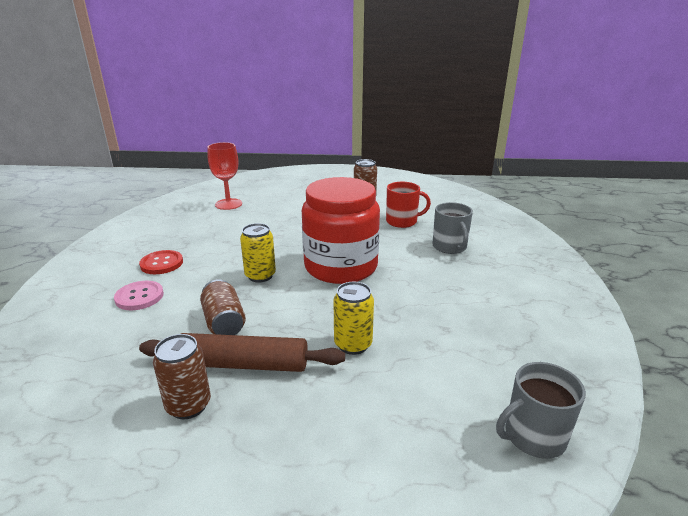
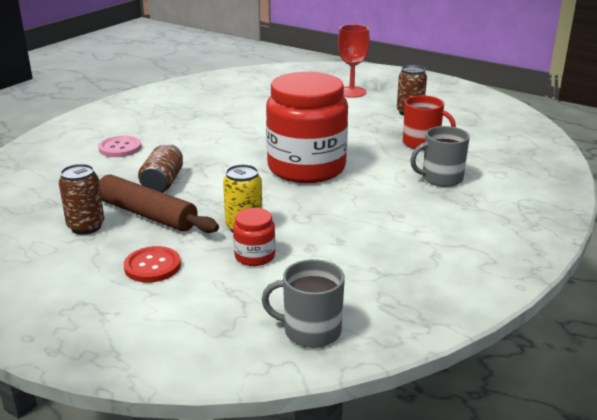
camera: 30 degrees right, 0 degrees up
red button [139,250,183,274] -> red button moved to [124,246,181,282]
red goblet [208,142,242,210] -> red goblet moved to [338,24,370,98]
yellow can [240,223,276,282] -> none
grey mug [432,202,473,254] -> grey mug turned 60 degrees clockwise [410,126,470,187]
none -> red jar [233,208,275,266]

